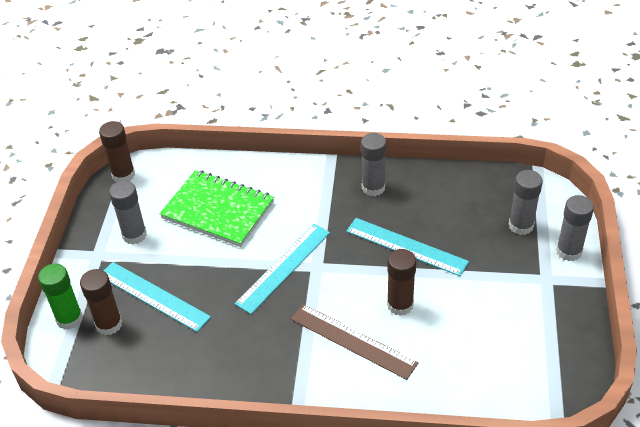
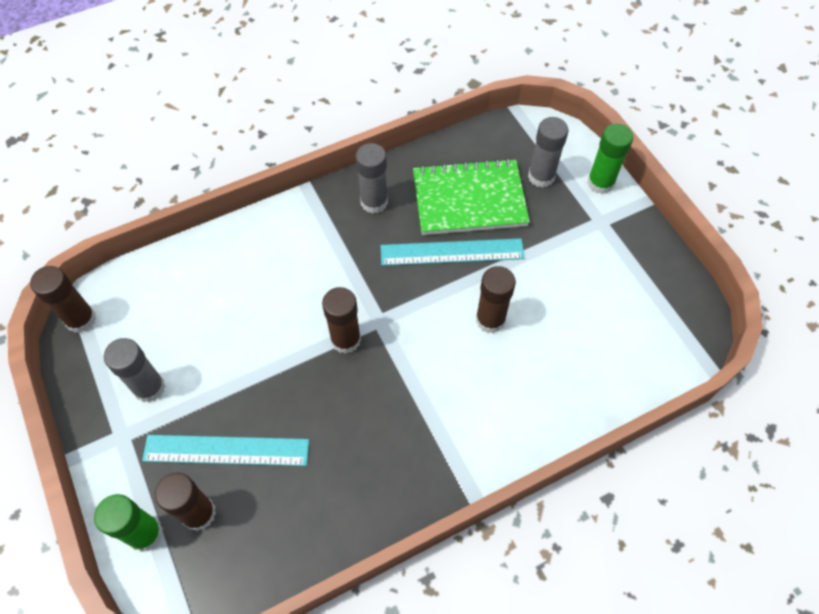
camera: 35 degrees left, 15 degrees up
green notebook [159,170,274,247] -> green notebook moved to [413,158,530,235]
turquoise ruler [235,224,330,314] -> brown glue stick [322,287,361,354]
brown ruler [291,304,418,380] -> none
grey glue stick [556,195,594,261] -> green glue stick [587,124,633,194]

